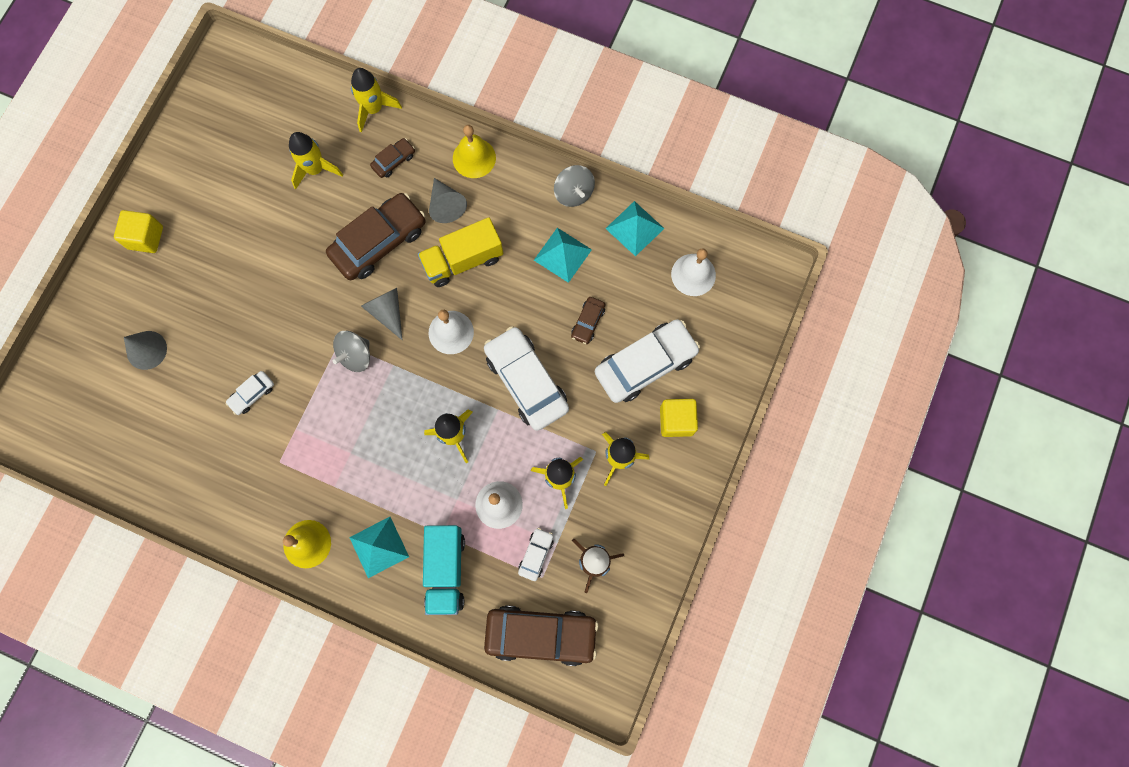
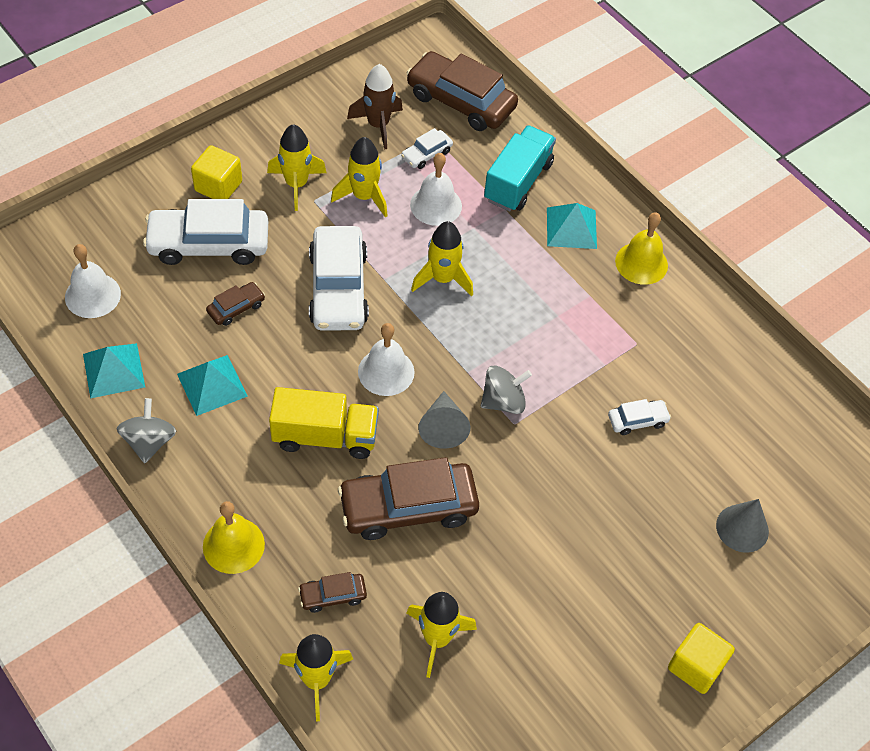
camera: 155 degrees left, 20 degrees down
grey cone [429,178,467,223] -> none

